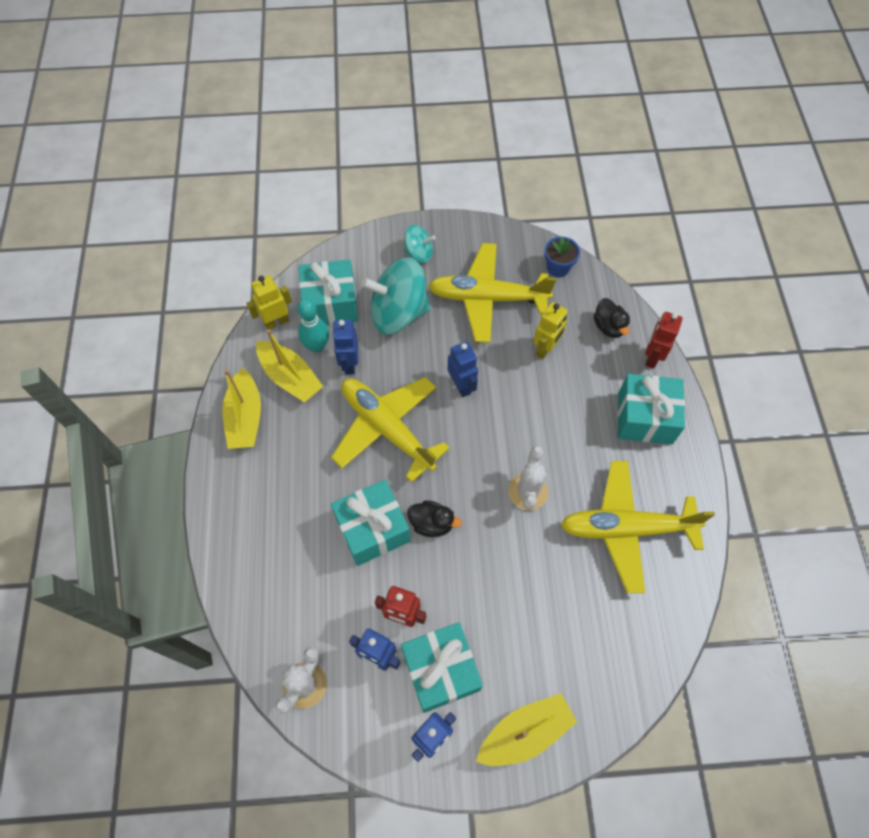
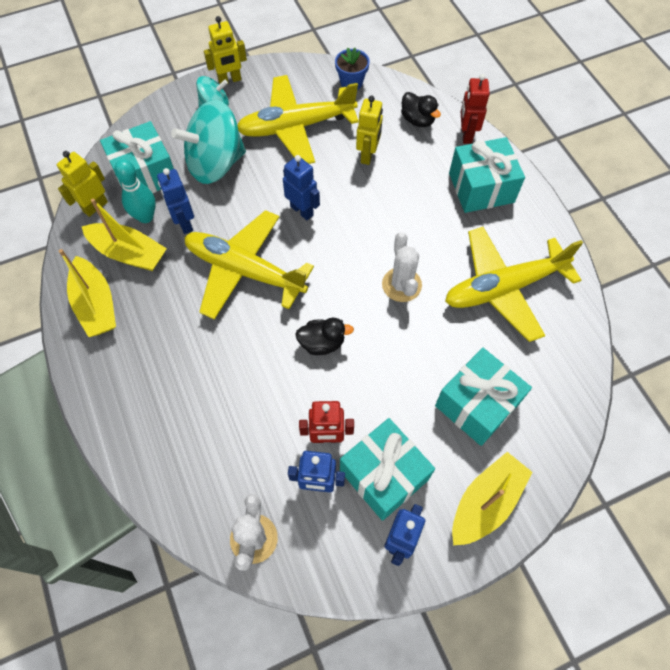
camera: 20 degrees left, 0 degrees up
turquoise gift [331,480,411,566] -> turquoise gift moved to [435,348,532,446]
none -> yellow robot [204,16,247,84]

